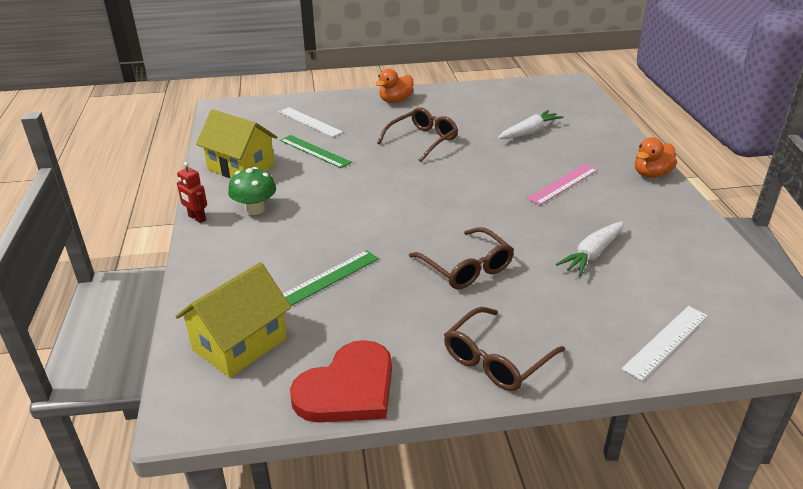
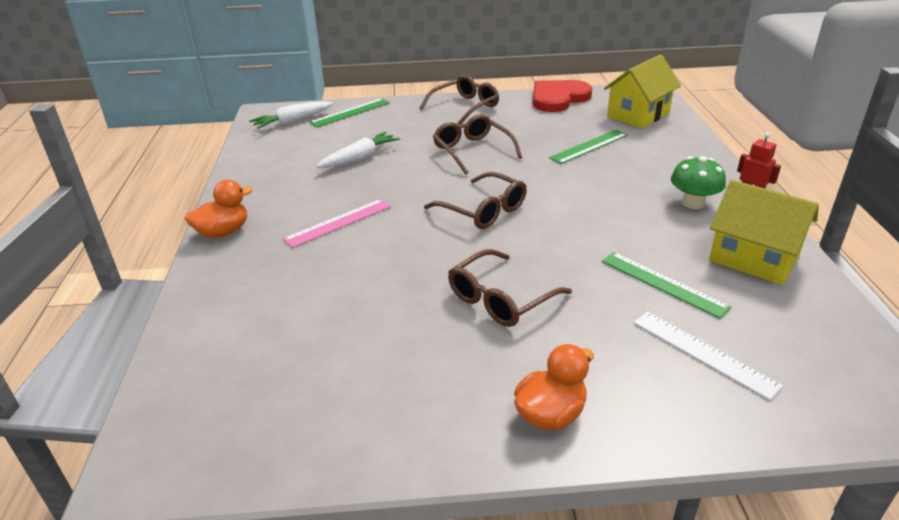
camera: 175 degrees left, 0 degrees up
white carrot [498,110,564,139] -> white carrot moved to [249,101,333,129]
white ruler [621,306,708,381] -> green ruler [309,98,390,127]
none -> brown glasses [424,172,527,229]

